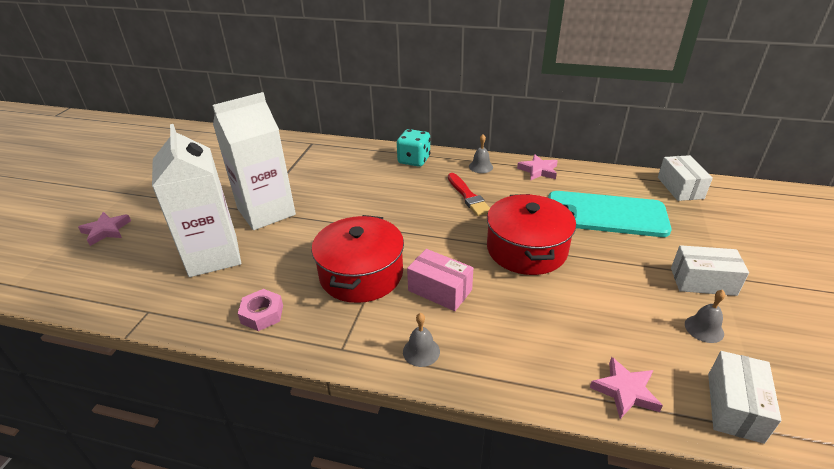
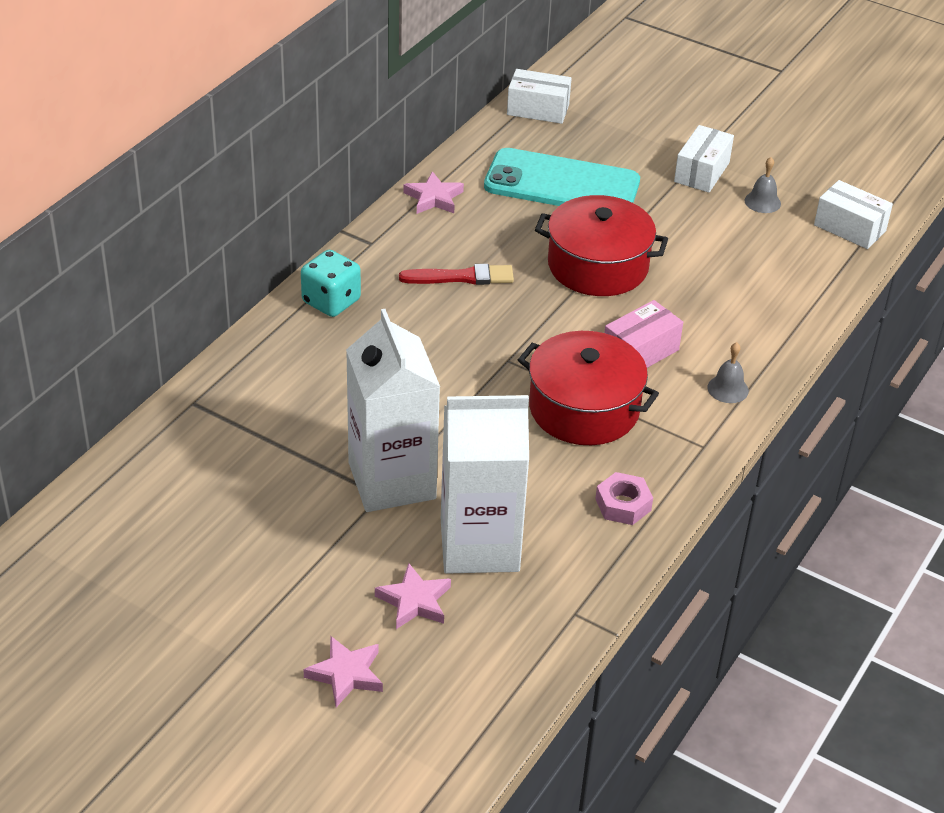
camera: 75 degrees left, 5 degrees up
grey bell [469,134,493,173] -> none
turquoise phone [548,191,672,237] -> turquoise phone turned 75 degrees clockwise [484,148,640,206]
pink star [590,357,663,419] -> pink star moved to [375,563,451,629]

